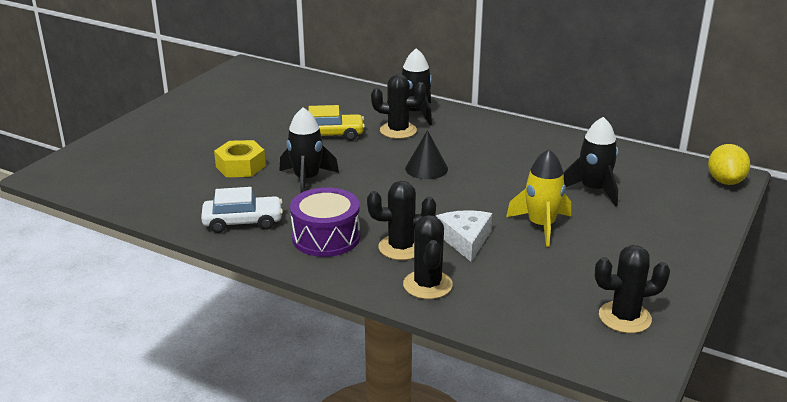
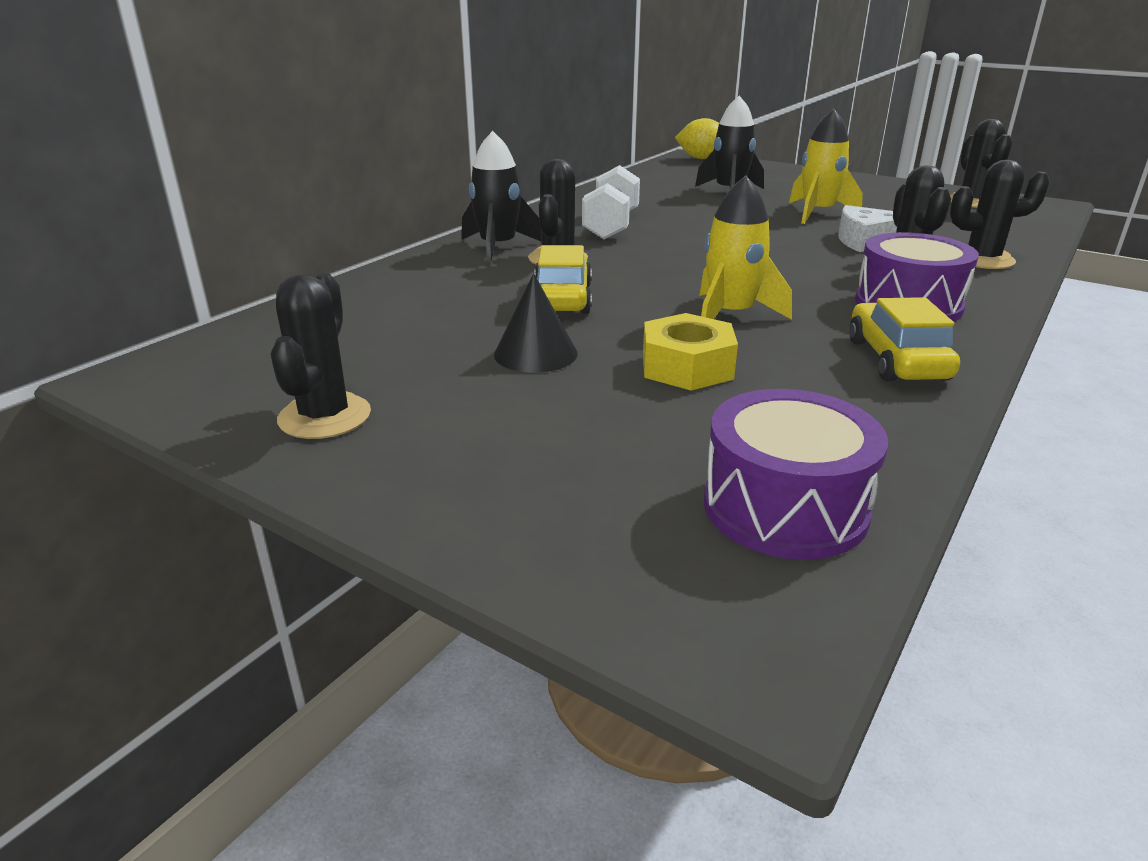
camera: 85 degrees left, 0 degrees up
white car [201,187,283,233] -> yellow car [849,297,960,381]
black rocket [279,107,339,193] -> yellow rocket [699,175,792,320]
black cone [405,130,448,179] -> black cone moved to [494,273,578,373]
none -> black cactus [271,273,371,439]
none -> white dumbbell [582,165,640,239]
none -> purple drum [704,389,888,560]

